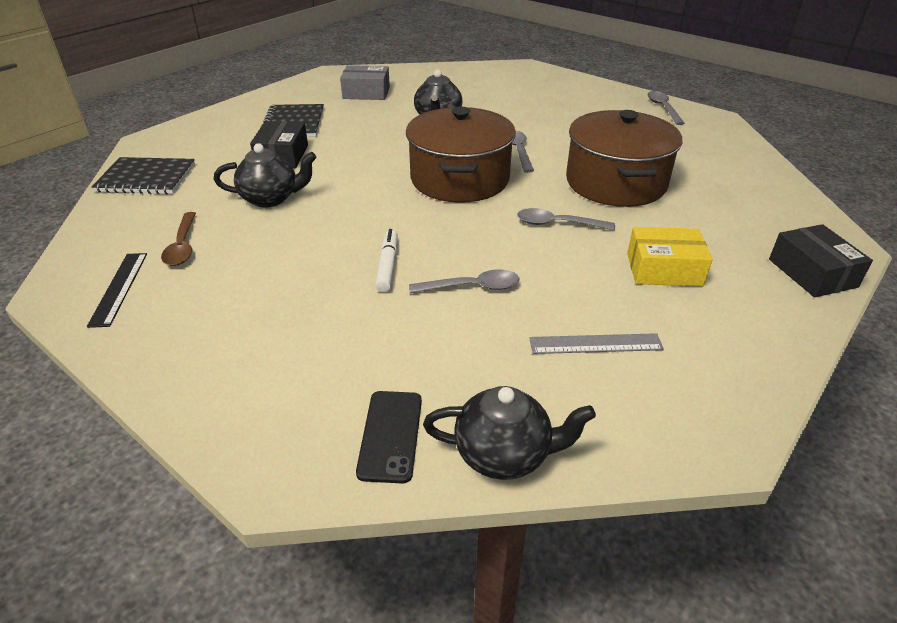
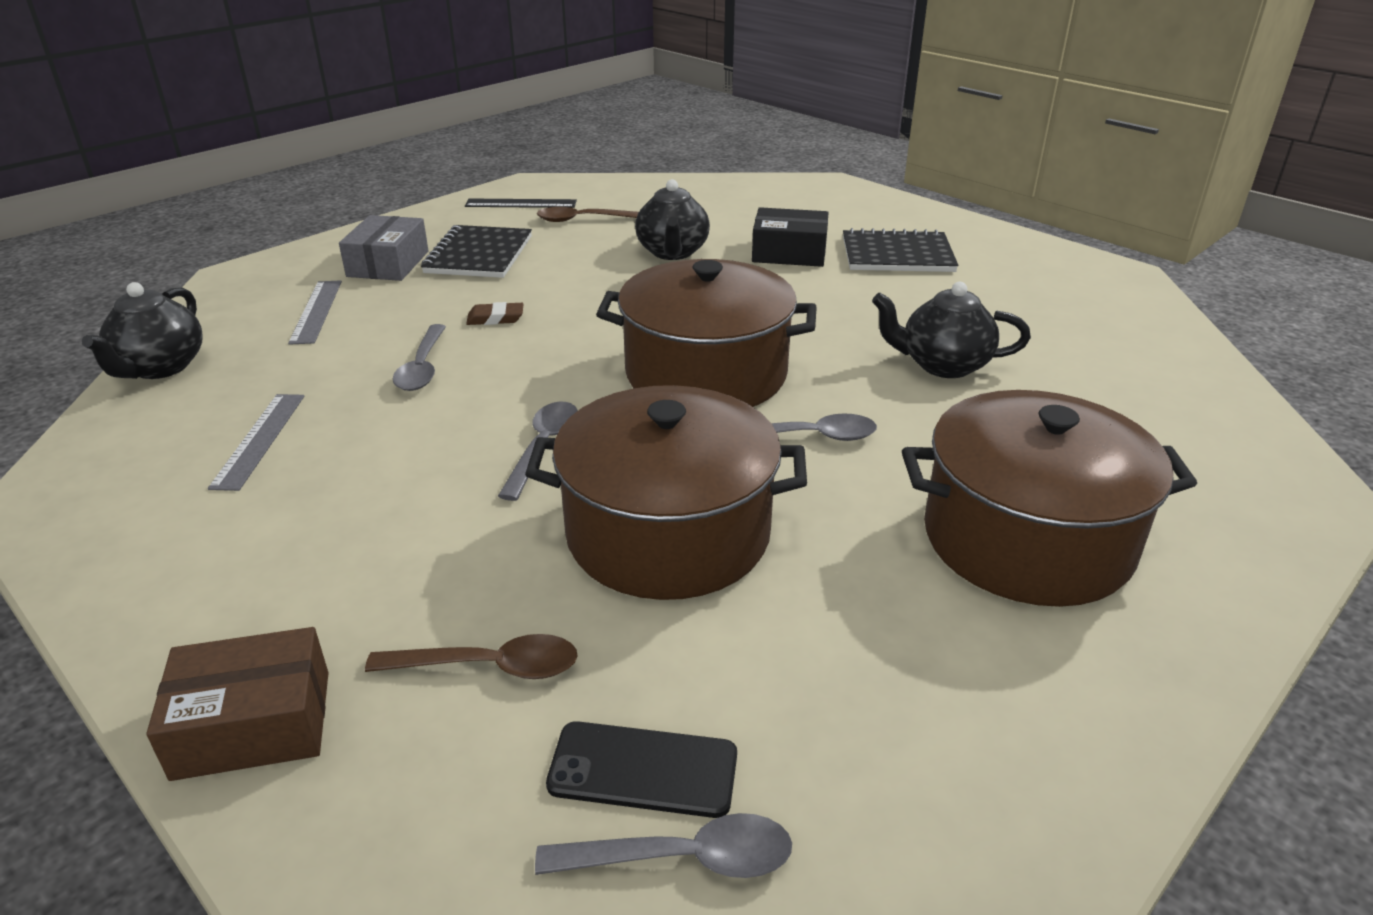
camera: 95 degrees right, 5 degrees down
black notebook [92,157,195,194] -> black notebook moved to [421,225,532,278]
grey box [340,65,390,100] -> grey box moved to [339,215,429,281]
black phone [356,391,422,484] -> black phone moved to [546,721,737,818]
white marker [375,229,398,292] -> brown eraser [466,302,524,325]
yellow box [627,227,713,286] -> none
grey spoon [648,91,685,125] -> grey spoon moved to [535,813,792,878]
black box [769,224,873,297] -> brown box [146,627,329,781]
none -> grey ruler [288,280,342,345]
none -> brown spoon [365,634,578,679]
none -> brown pot [902,390,1197,607]

